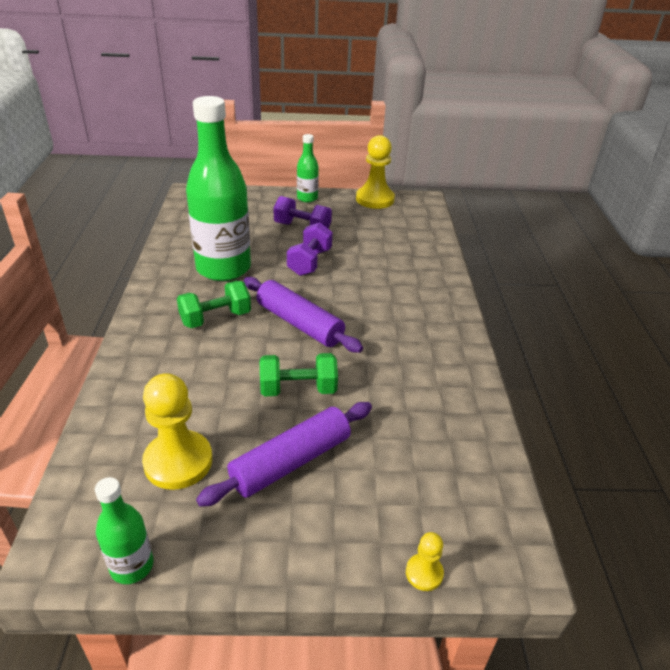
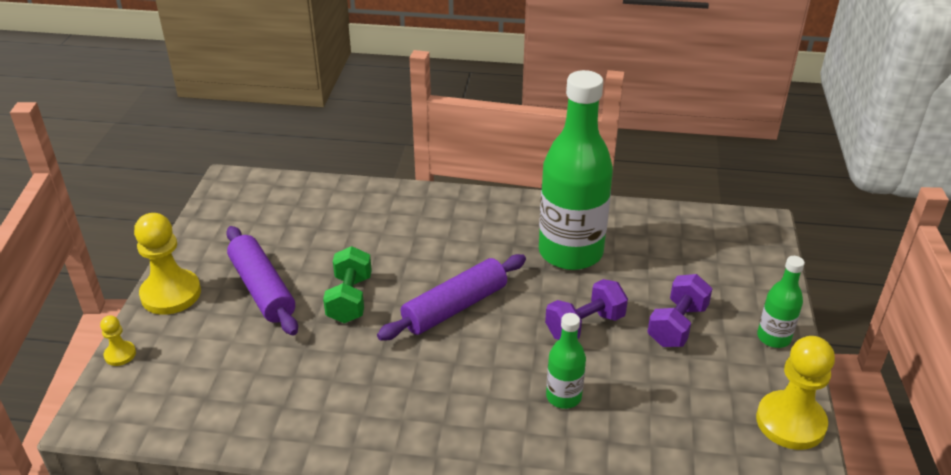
camera: 100 degrees right, 0 degrees up
green bottle [95,477,154,584] -> green bottle moved to [546,313,586,409]
yellow pawn [142,373,212,490] -> yellow pawn moved to [134,213,201,315]
green dumbbell [177,281,251,328] -> none
purple dumbbell [287,222,332,276] -> purple dumbbell turned 60 degrees counterclockwise [545,279,628,340]

